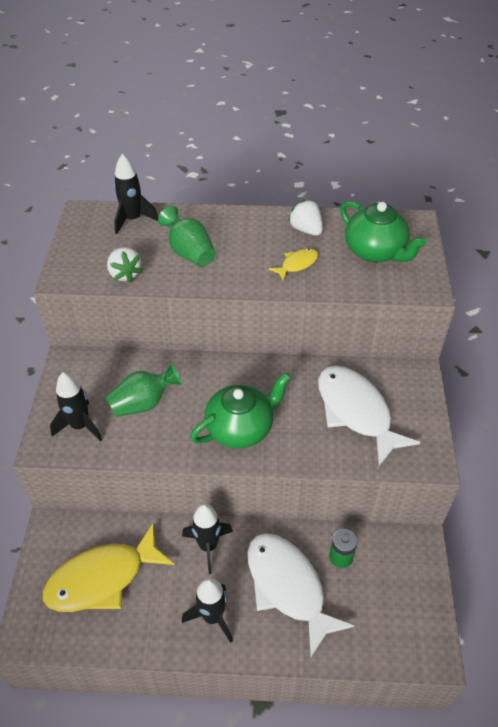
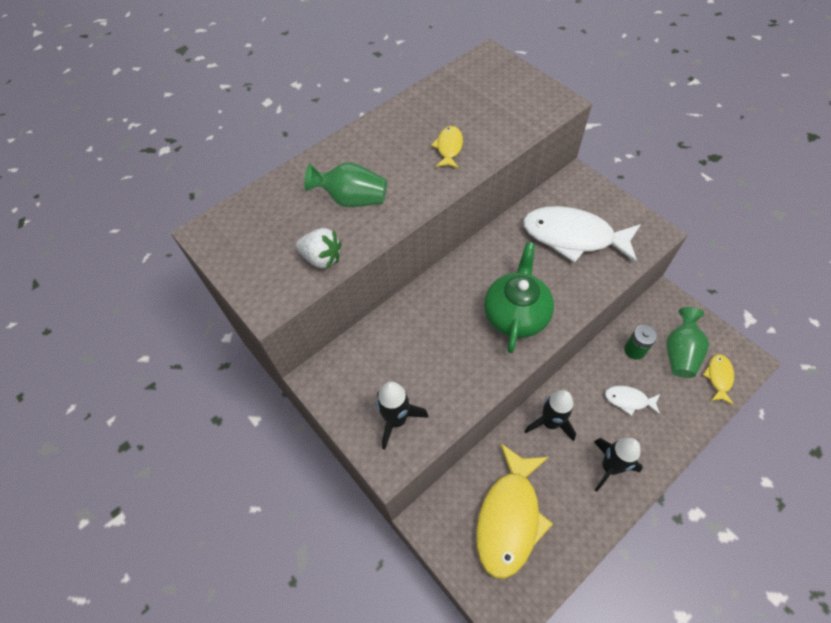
camera: 40 degrees left, 10 degrees up
green vase [106,363,182,417] -> green vase moved to [667,307,709,378]
black rocket [114,154,158,234] -> none
white fish [247,533,354,657] -> white fish [605,386,660,416], size x0.46
white strawberry [288,200,323,236] -> none
green teapot [340,201,427,262] -> none
none -> yellow fish [703,354,734,405]

